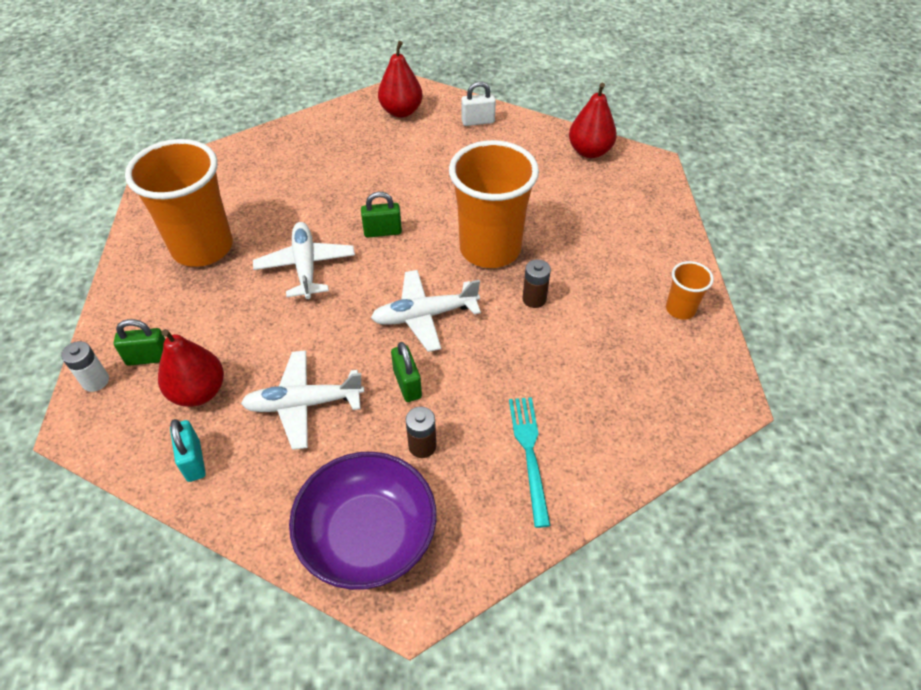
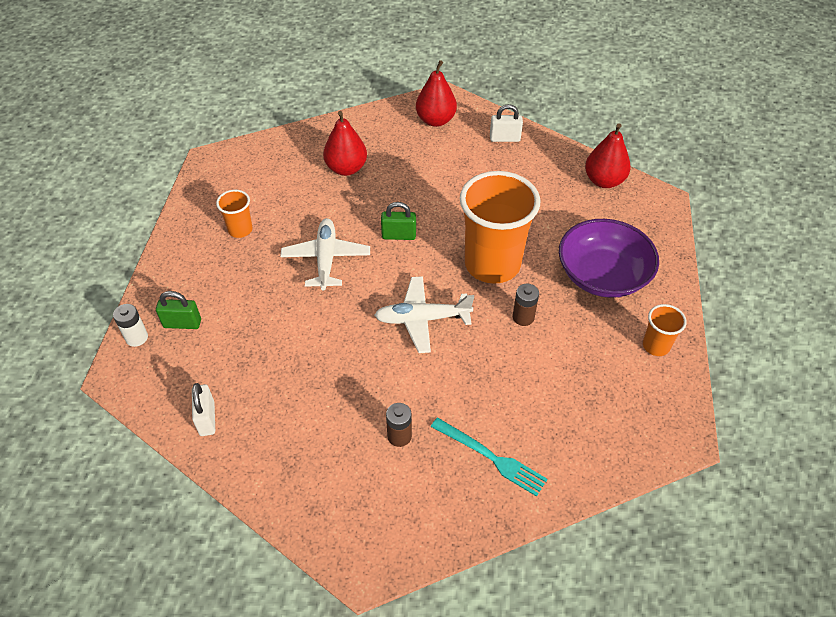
camera: 10 degrees right, 0 degrees up
orange cup [125,139,233,267] -> orange cup [216,190,253,238], size x0.45
red pear [158,329,224,407] -> red pear moved to [323,111,367,176]
turquoise padlock [170,419,206,482] -> white padlock [192,383,215,436]
white plane [241,350,364,450] -> none
purple bowl [289,452,436,590] -> purple bowl moved to [559,219,659,298]
green padlock [391,342,422,402] -> none
turquoise fork [509,397,551,528] -> turquoise fork turned 120 degrees clockwise [431,417,547,497]

